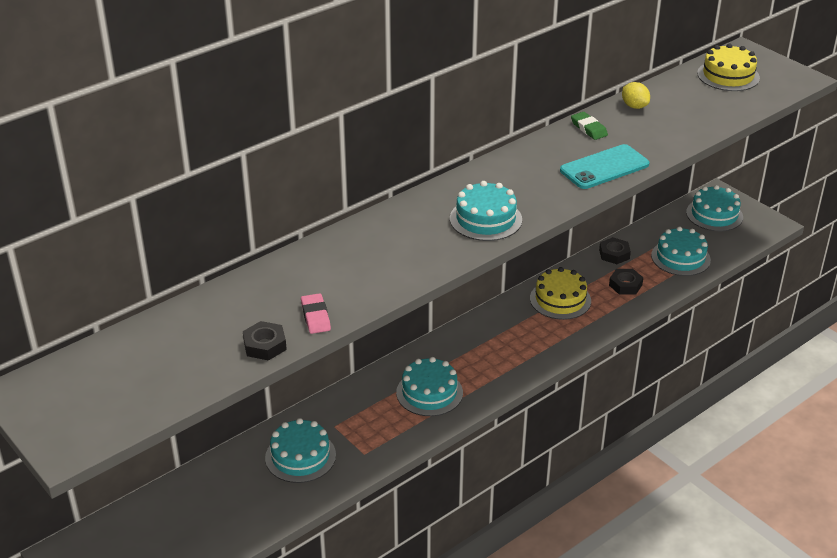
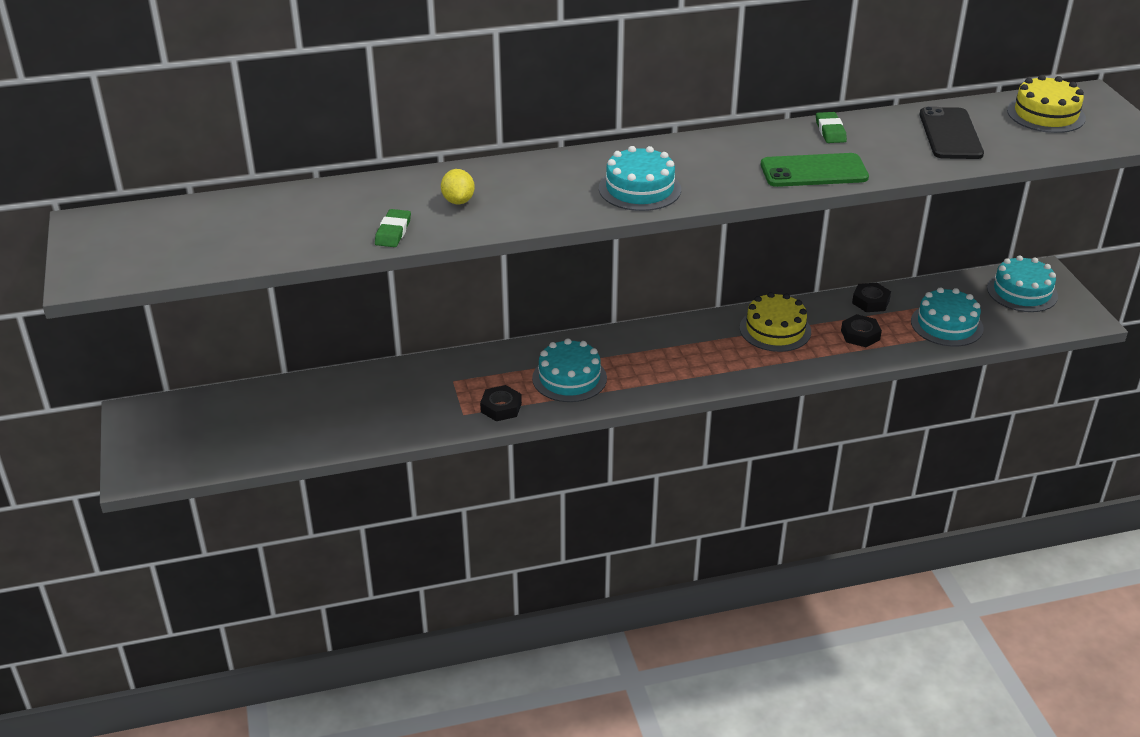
camera: 25 degrees right, 0 degrees up
black nut [243,321,287,361] -> black nut moved to [480,385,522,421]
turquoise cake [265,418,336,483] -> none
pink eraser [301,293,331,334] -> green eraser [375,209,411,247]
turquoise phone [560,144,649,189] -> green phone [761,153,869,187]
yellow lemon [622,82,650,109] -> yellow lemon moved to [441,169,475,204]
none -> black phone [920,106,984,159]

